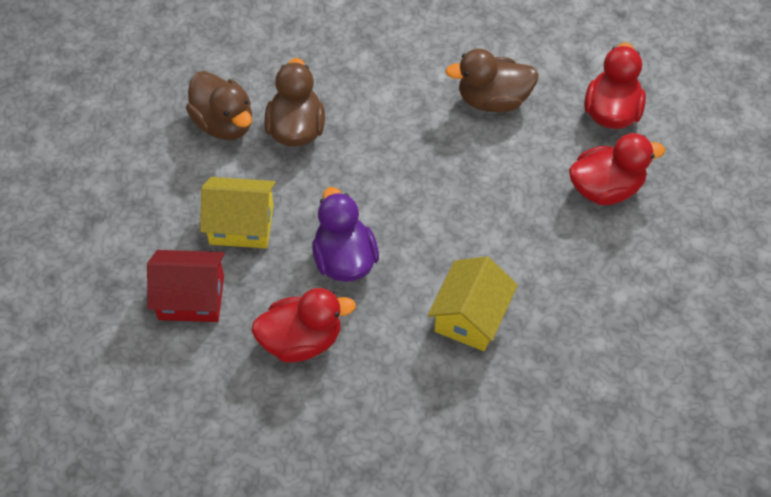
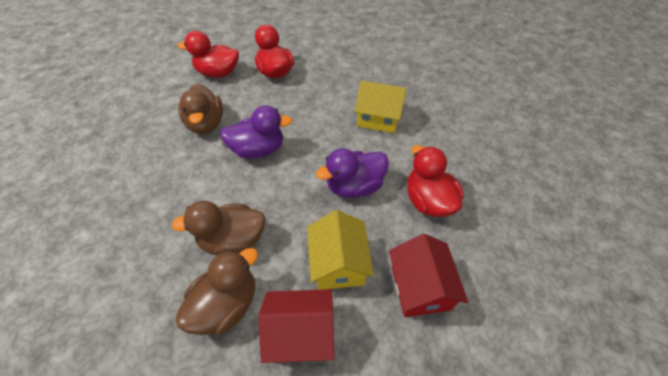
camera: 100 degrees left, 5 degrees down
none -> purple duck [220,105,292,159]
none -> red house [258,289,334,363]

